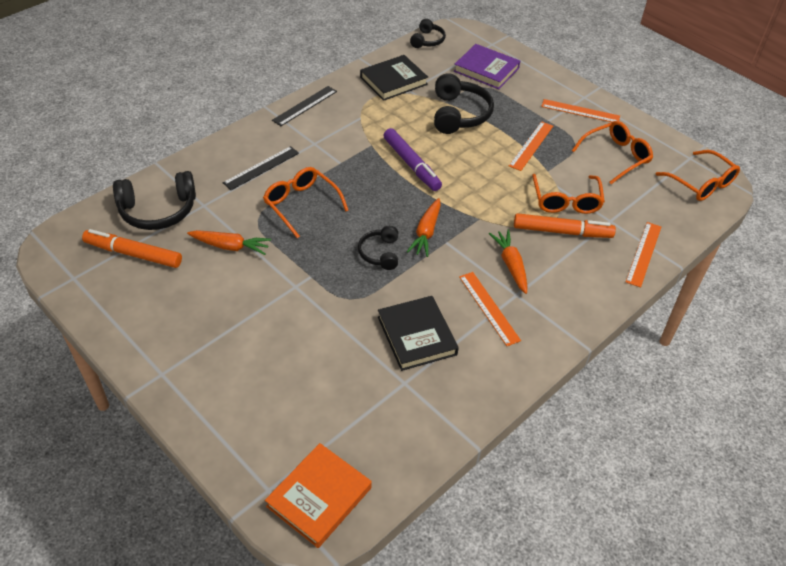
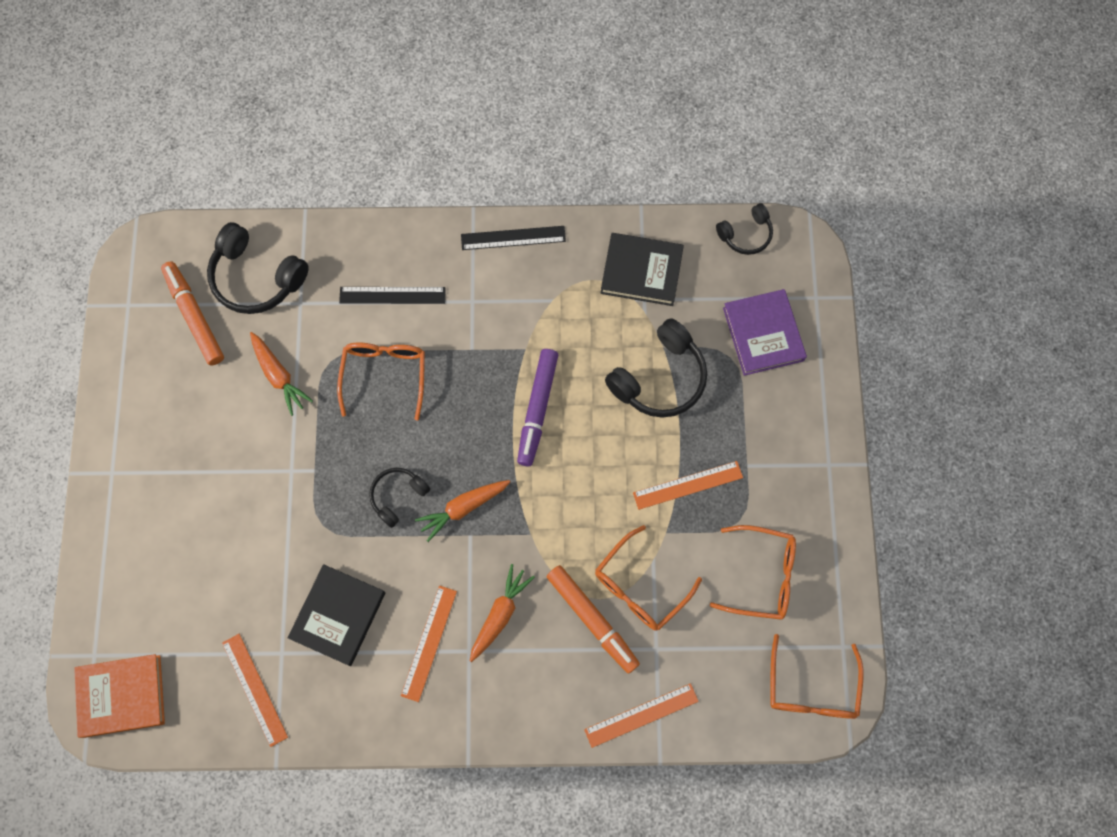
camera: 45 degrees right, 25 degrees up
orange ruler [541,99,620,122] -> orange ruler moved to [222,634,288,747]

